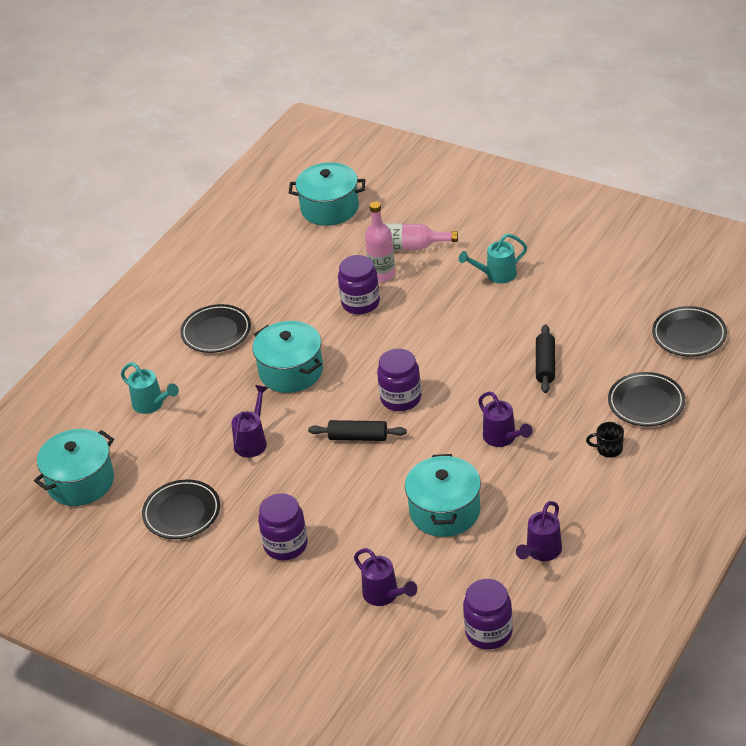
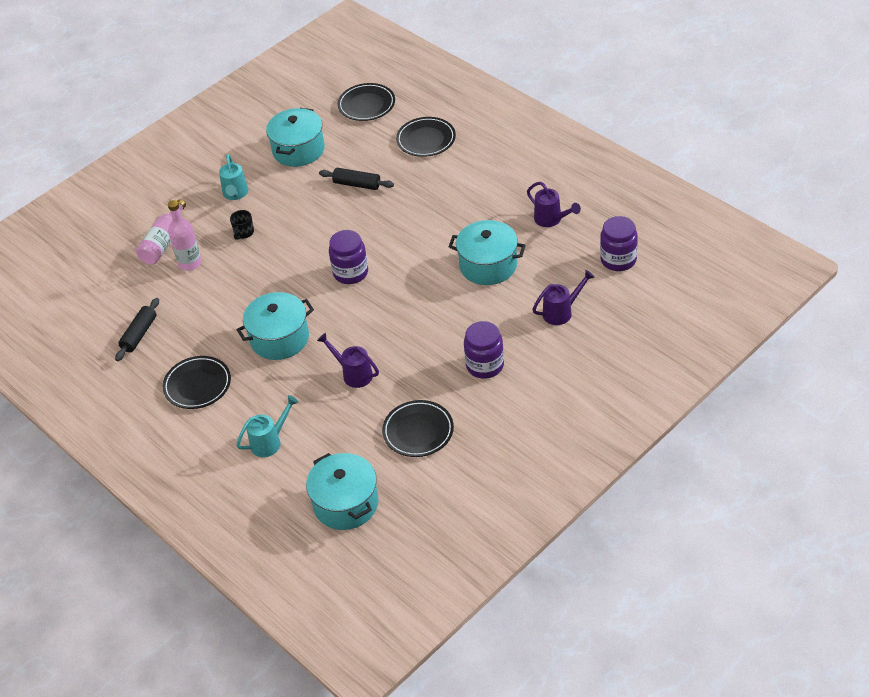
camera: 75 degrees left, 5 degrees up
turquoise pot [289,162,365,226] -> turquoise pot moved to [266,108,325,167]
black rolling pin [308,420,407,441] -> black rolling pin moved to [115,298,159,361]
purple jar [338,255,380,314] -> none
purple watering can [478,392,532,447] -> none
black mug [586,422,624,458] -> black mug moved to [230,210,254,240]

